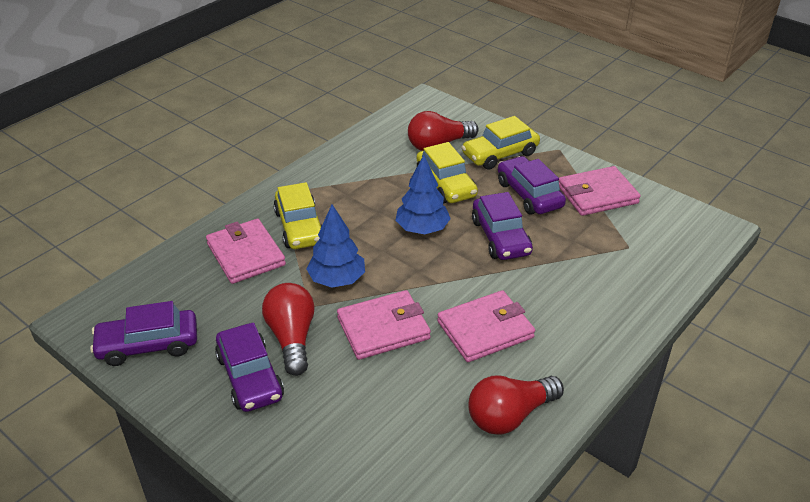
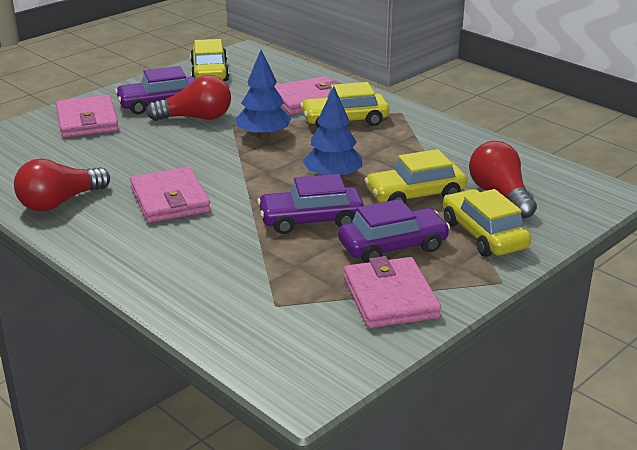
camera: 95 degrees right, 10 degrees down
purple car [90,301,197,366] -> yellow car [190,39,229,81]
pink wallet [337,290,431,360] -> pink wallet moved to [56,95,119,137]
red light bulb [468,376,564,435] -> red light bulb turned 105 degrees counterclockwise [14,159,110,212]

